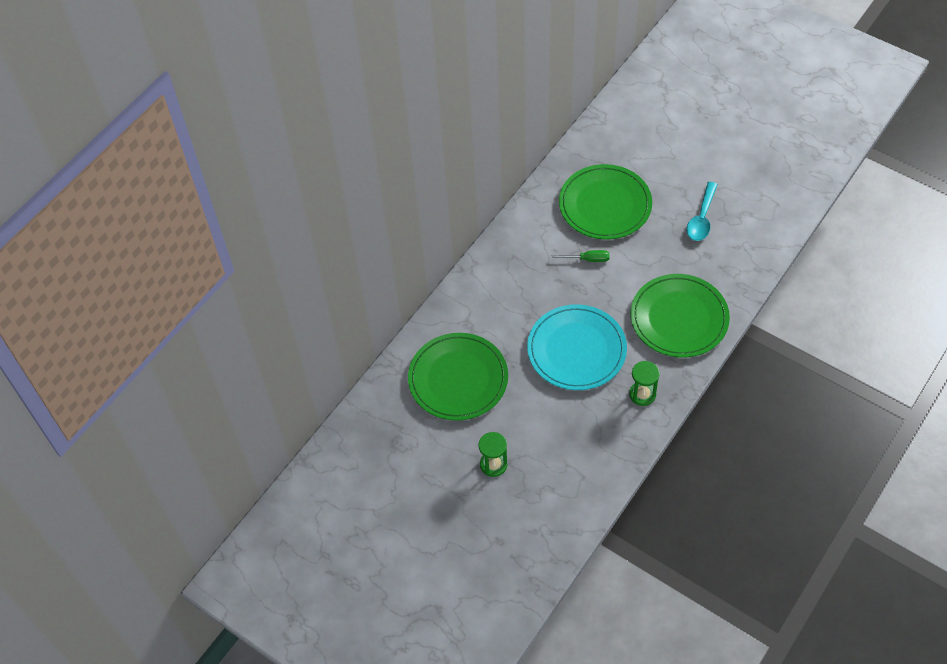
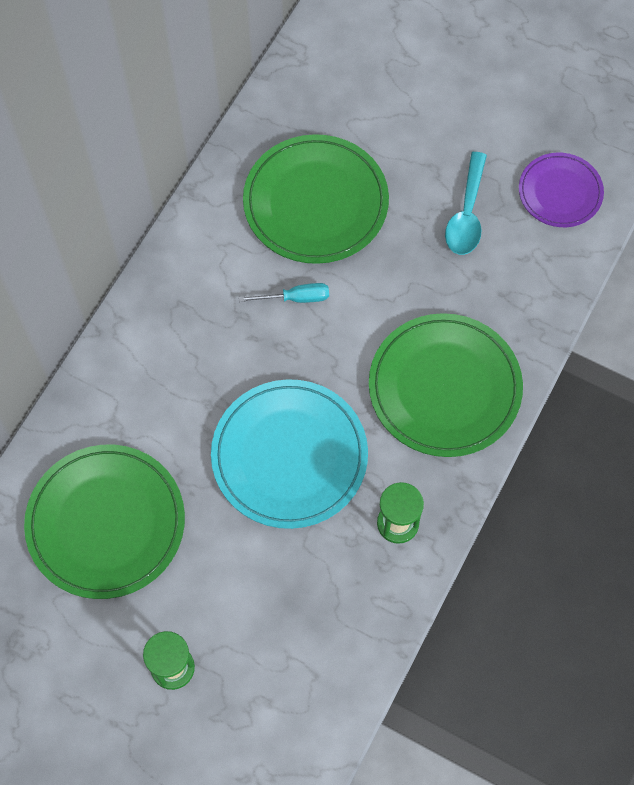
camera: 10 degrees left, 10 degrees up
green screwdriver [552,250,610,262] -> turquoise screwdriver [239,283,329,303]
none -> purple plate [519,153,604,227]

